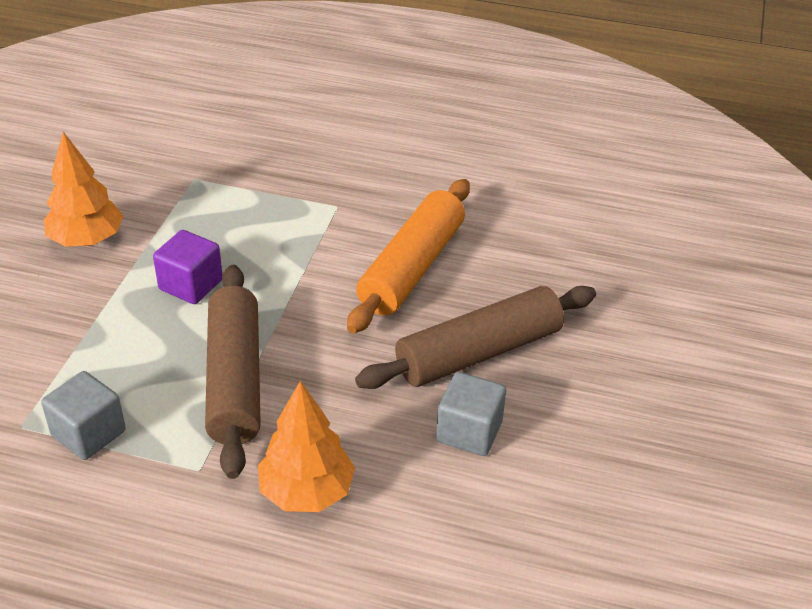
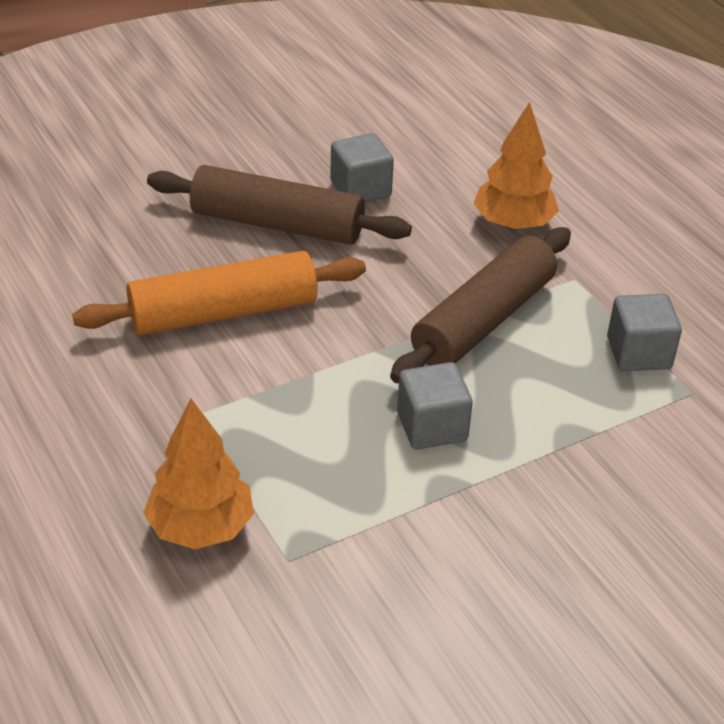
camera: 135 degrees left, 0 degrees up
orange tree [44,132,124,247] -> orange tree moved to [143,399,254,549]
purple cube [153,230,223,304] -> grey cube [397,362,473,450]

